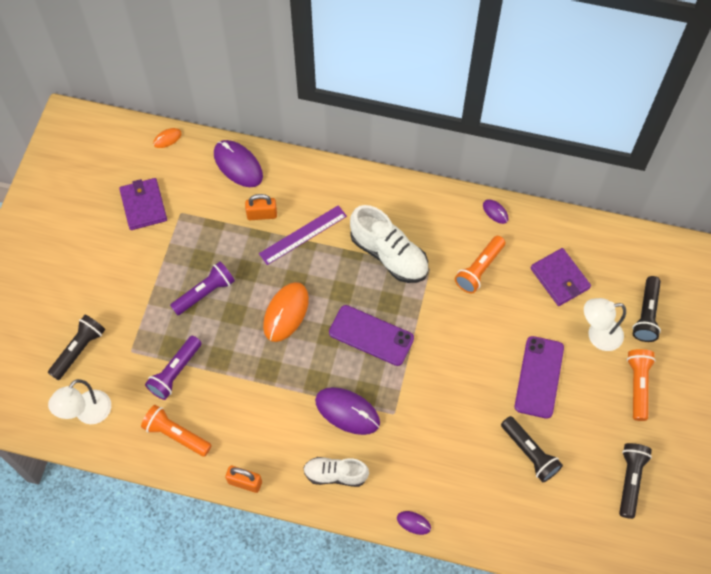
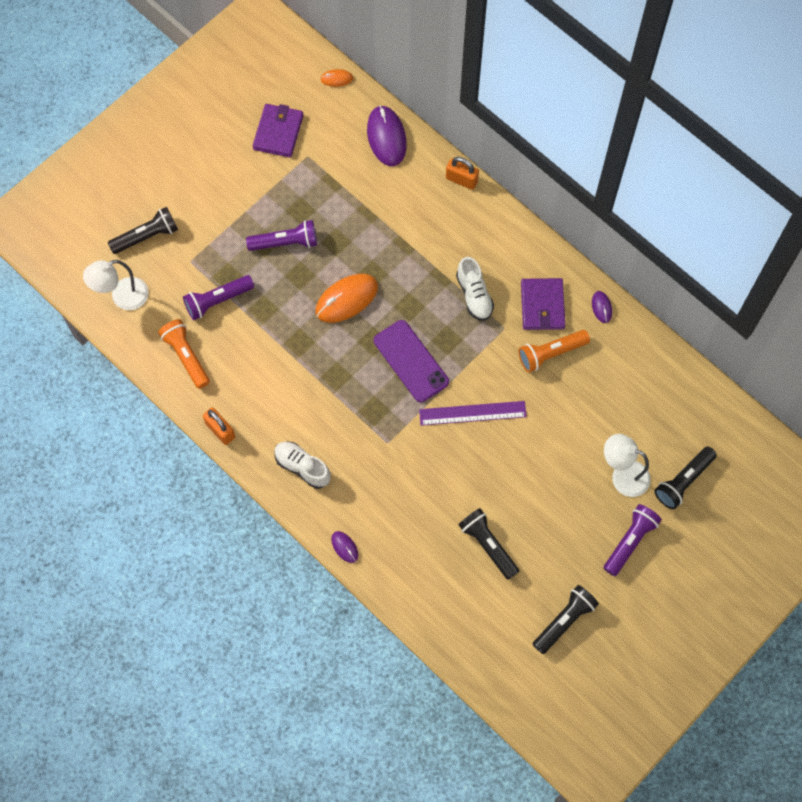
camera: 30 degrees right, 5 degrees up
orange padlock [245,194,277,220] -> orange padlock moved to [446,157,479,190]
purple ruler [259,205,347,265] -> purple ruler moved to [419,401,527,426]
purple mouse [315,387,380,435] -> none
white shoe [350,205,428,283] -> white shoe [456,257,494,321], size x0.63
black flashlight [501,416,563,482] -> black flashlight turned 150 degrees clockwise [458,508,519,580]
purple phone [515,336,564,419] -> none
purple wallet [531,248,591,306] -> purple wallet moved to [521,278,565,330]
orange flashlight [627,349,656,421] -> purple flashlight [604,504,662,576]

